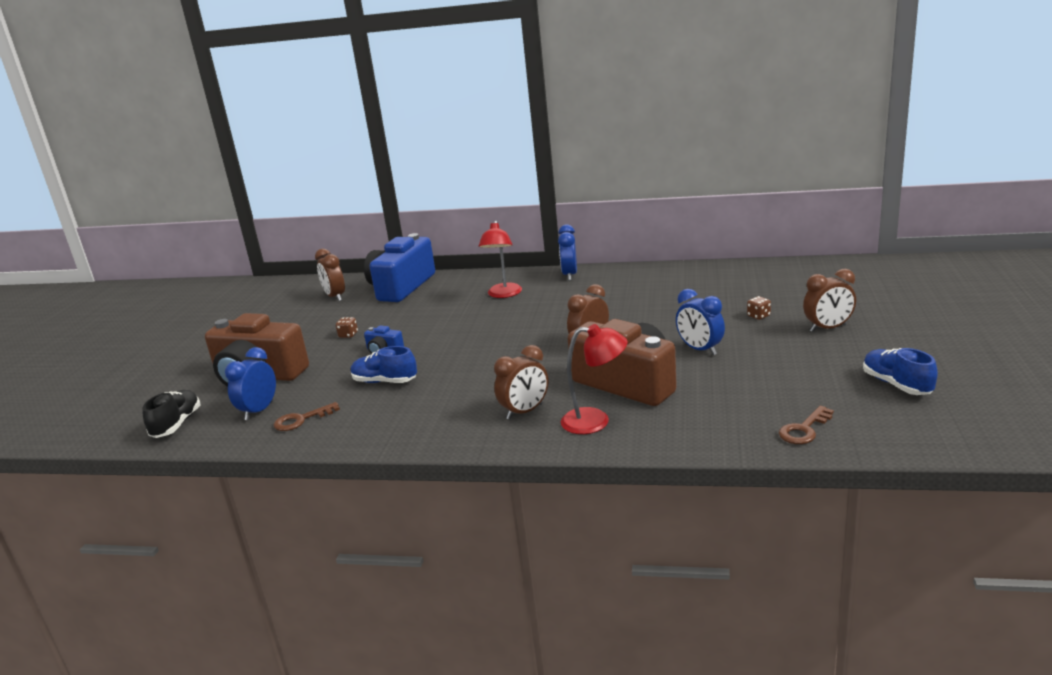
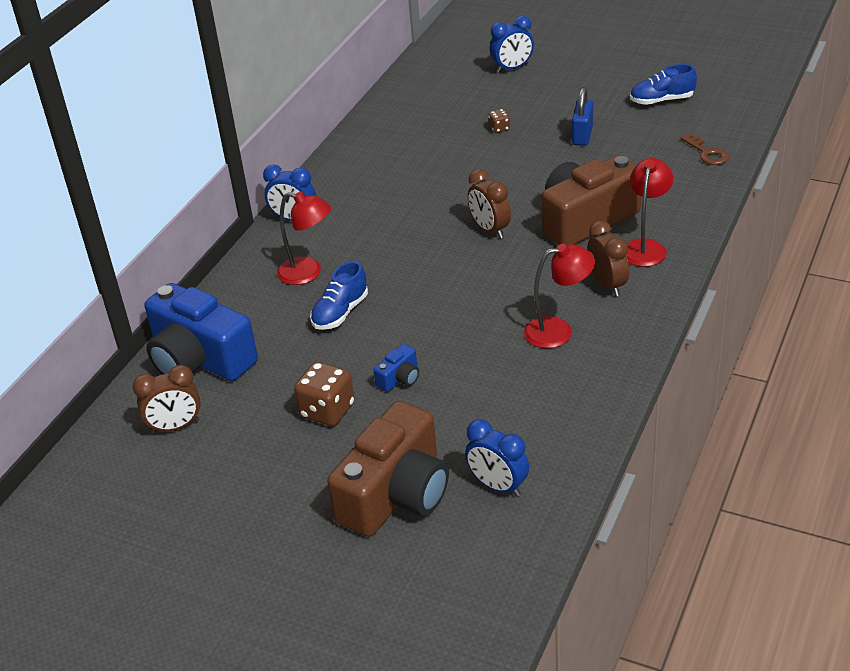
camera: 75 degrees left, 15 degrees up
black shoe [142,390,200,438] -> none
brown key [274,402,340,431] -> none
brown dice [336,317,358,338] -> brown dice [294,362,354,426], size x2.01
blue shoe [351,346,417,383] -> blue shoe moved to [310,261,368,330]
blue clock [676,289,725,355] -> blue clock moved to [490,16,534,73]
brown clock [803,269,856,332] -> none
none -> red lamp [524,244,595,348]
none -> blue padlock [572,87,593,146]

